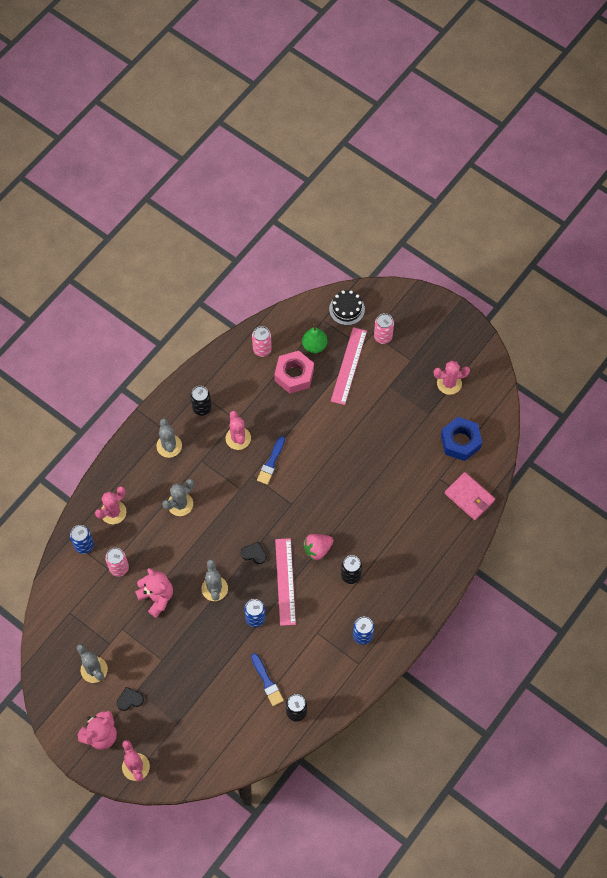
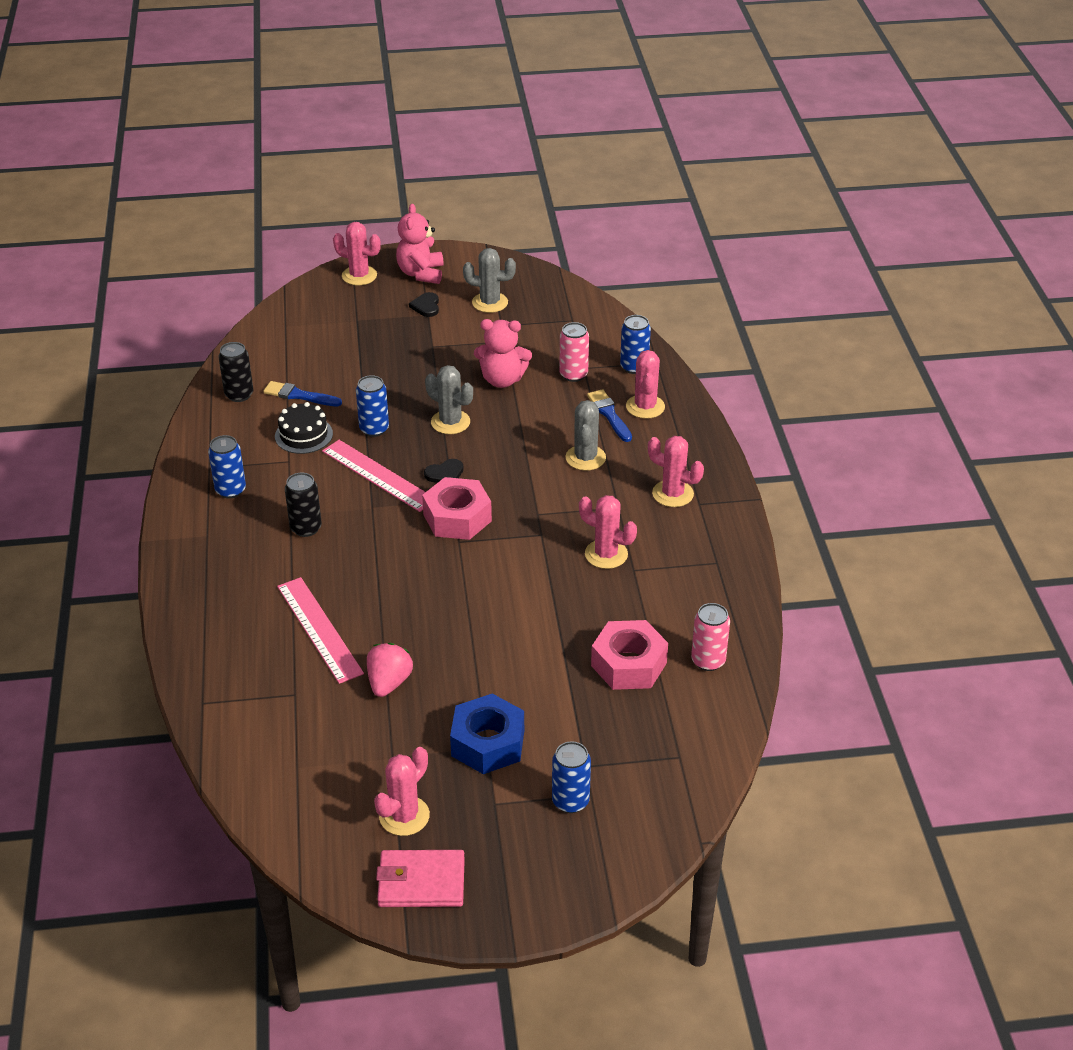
camera: 135 degrees right, 25 degrees down
black heart [117,687,144,711] -> black heart turned 150 degrees clockwise [409,292,439,317]
grey cactus [156,418,182,458] -> pink cactus [648,436,704,507]
black can [190,386,211,416] -> none
blue brush [257,436,285,485] -> blue brush moved to [587,389,632,442]
green pear [302,324,328,353] -> none
pink strawberry [303,534,333,560] -> pink strawberry moved to [367,643,413,697]
black cake [329,290,365,325] -> black cake moved to [275,402,333,454]
pink ruler [331,327,367,405] -> pink ruler moved to [277,577,364,684]
pink can [374,313,394,344] -> blue can [552,741,591,813]
blue nut [441,417,482,461] -> blue nut moved to [450,694,524,774]
pink wallet [445,472,495,520] -> pink wallet moved to [376,850,465,907]
none -> pink nut [422,477,492,540]

